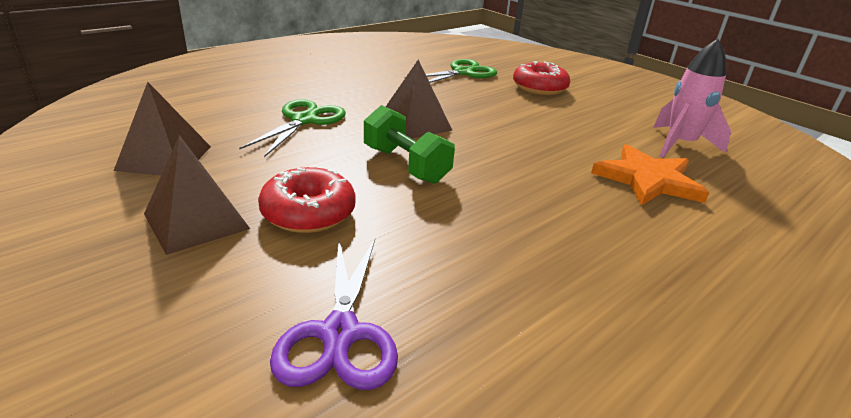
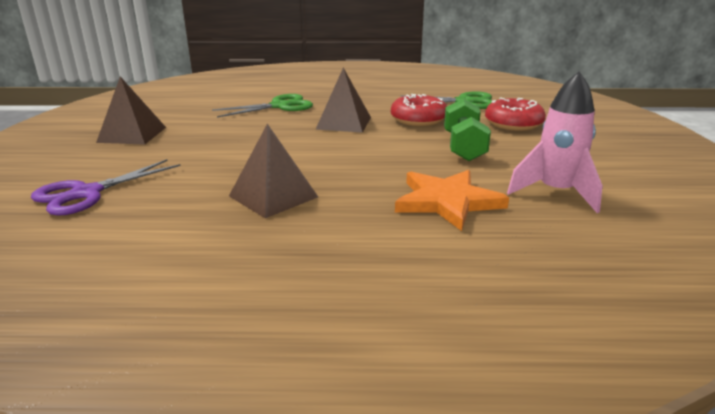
camera: 45 degrees right, 5 degrees down
brown pyramid [114,82,211,175] -> brown pyramid moved to [229,124,318,218]
red donut [258,167,356,233] -> red donut moved to [391,94,447,126]
green dumbbell [364,105,455,184] -> green dumbbell moved to [444,98,491,161]

